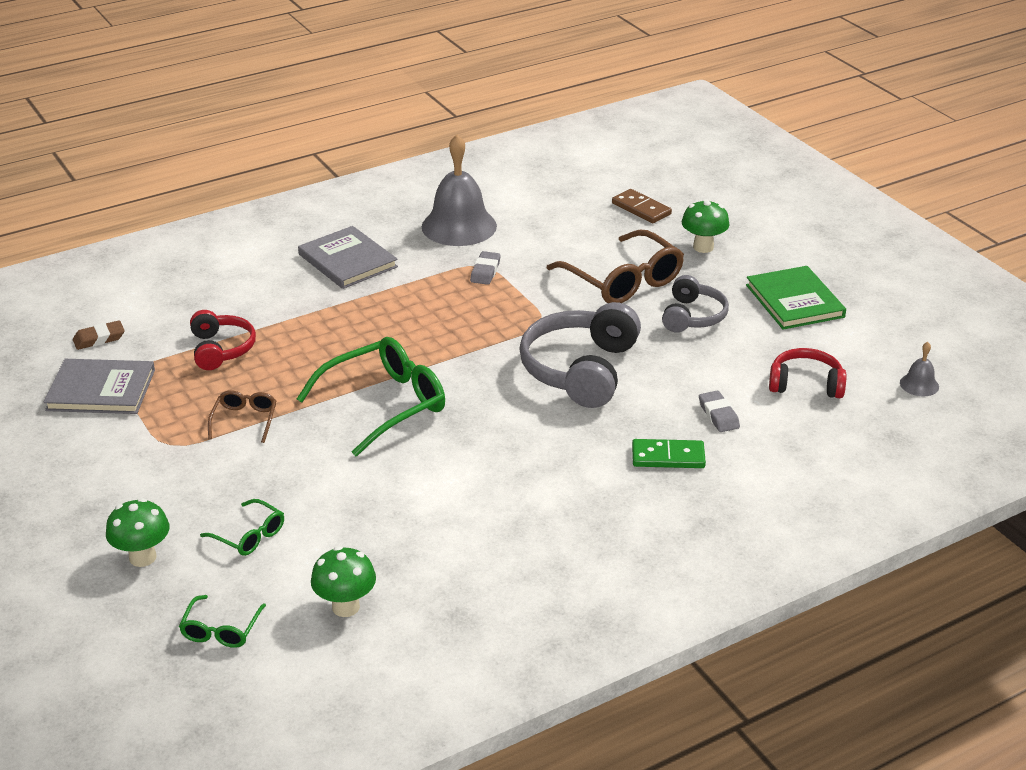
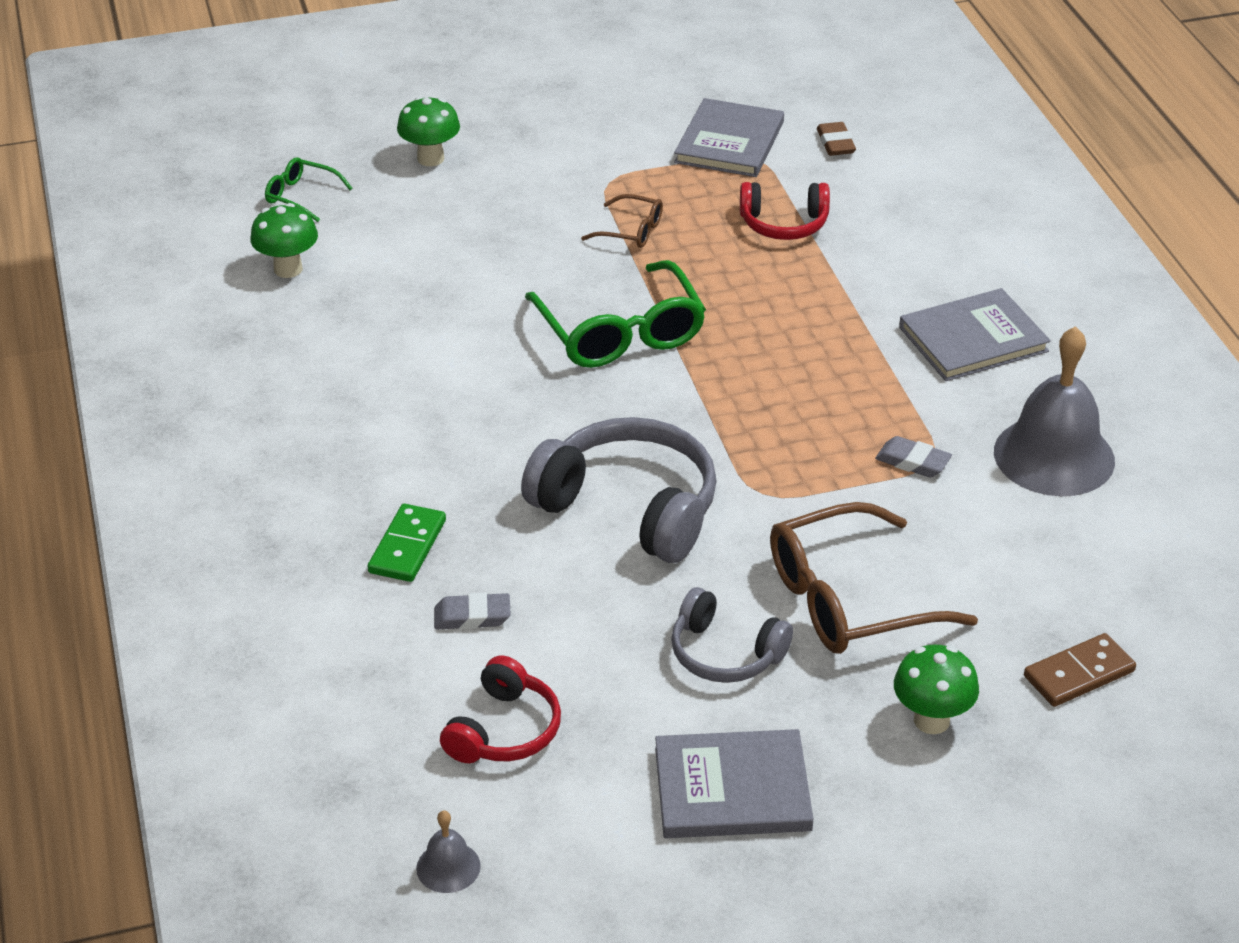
camera: 105 degrees right, 5 degrees up
green glasses [200,499,284,556] -> none
green book [746,266,846,329] -> grey book [655,729,813,838]

